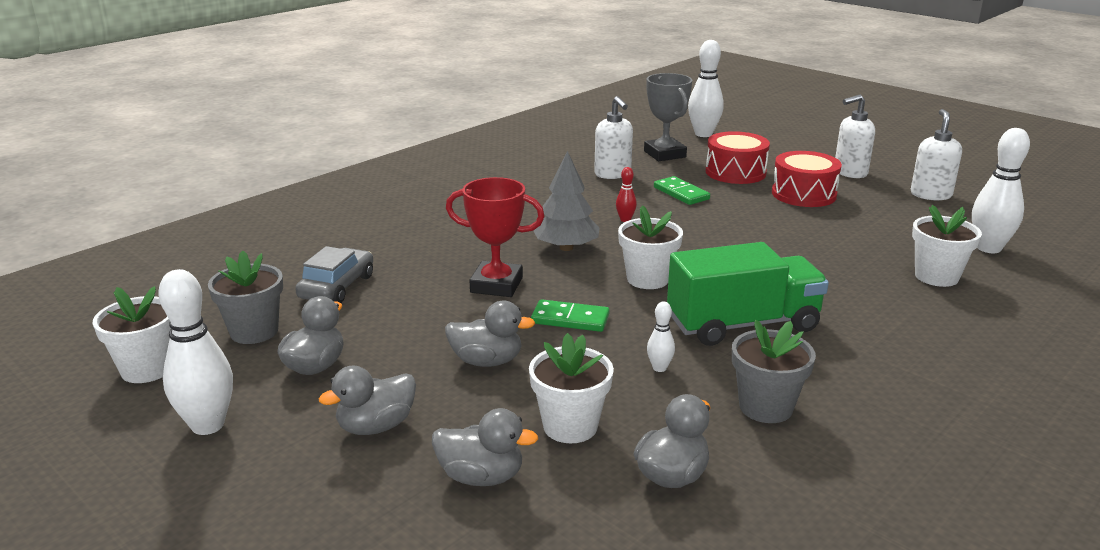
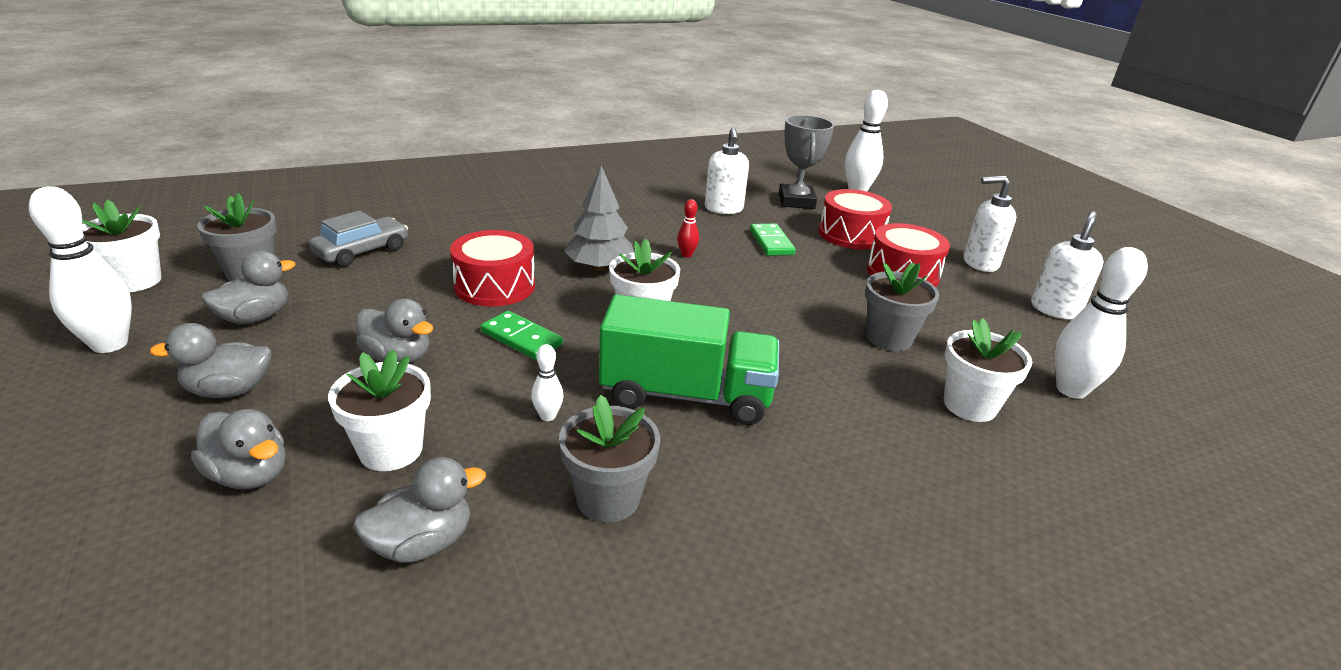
camera: 20 degrees right, 5 degrees up
red trophy [446,177,545,297] -> red drum [450,230,535,307]
none -> grey flower pot [865,262,939,351]

